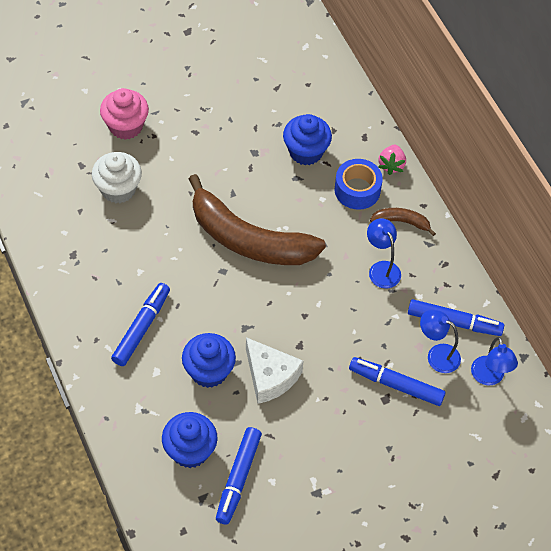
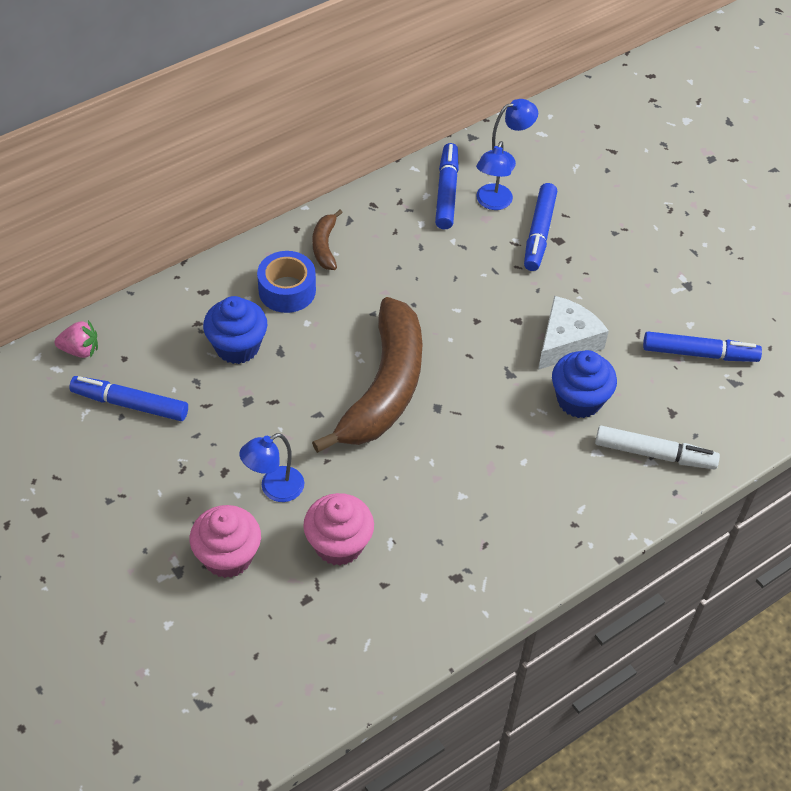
camera: 100 degrees left, 5 degrees down
white cupcake [92,152,142,203] -> pink cupcake [303,493,374,566]
blue marker [111,283,170,366] -> blue marker moved to [69,376,188,421]
blue cupcake [162,412,217,468] -> none
blue lamp [367,218,401,288] -> blue lamp moved to [239,433,304,502]
pink strawberry [378,145,406,175] -> pink strawberry moved to [55,320,98,358]
none -> white marker [595,426,720,469]

